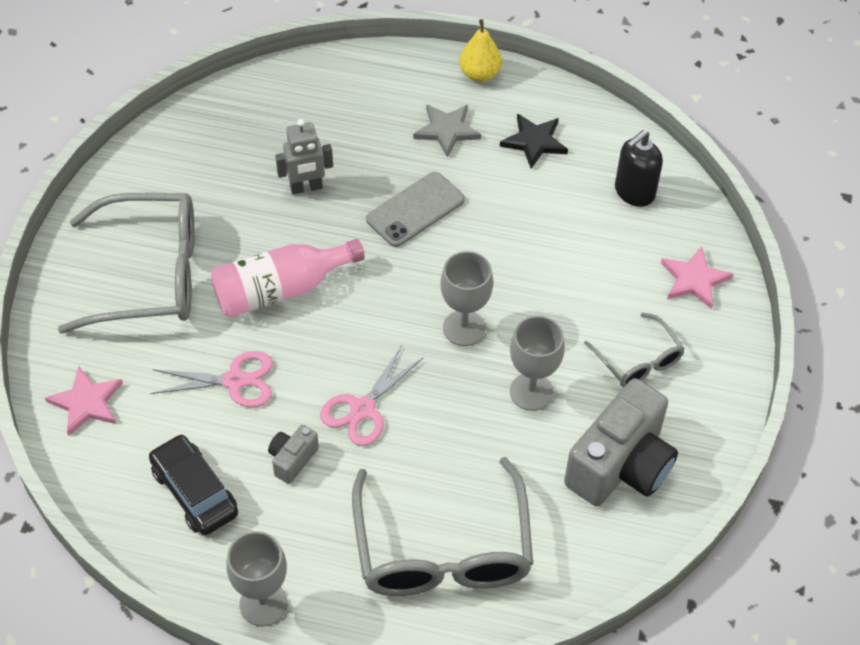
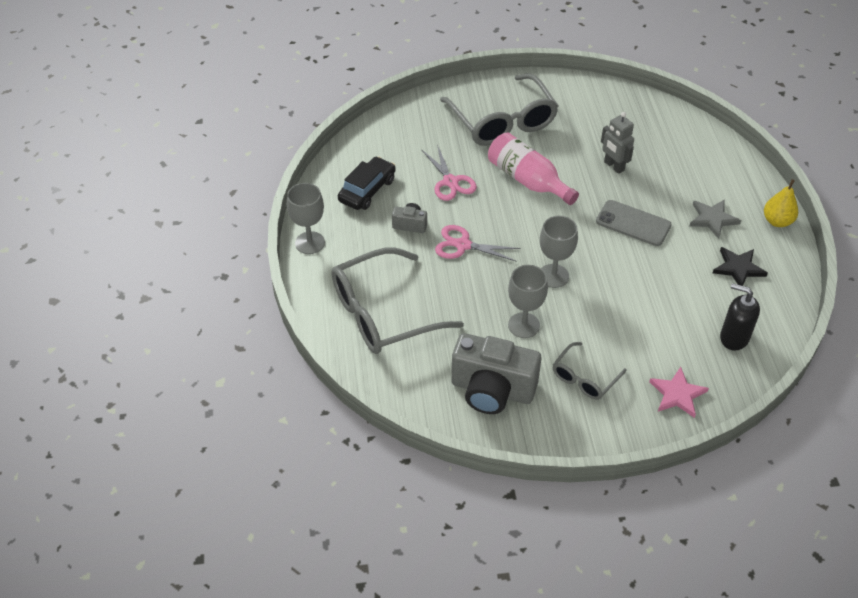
camera: 70 degrees right, 5 degrees down
pink star [45,366,123,436] -> none

